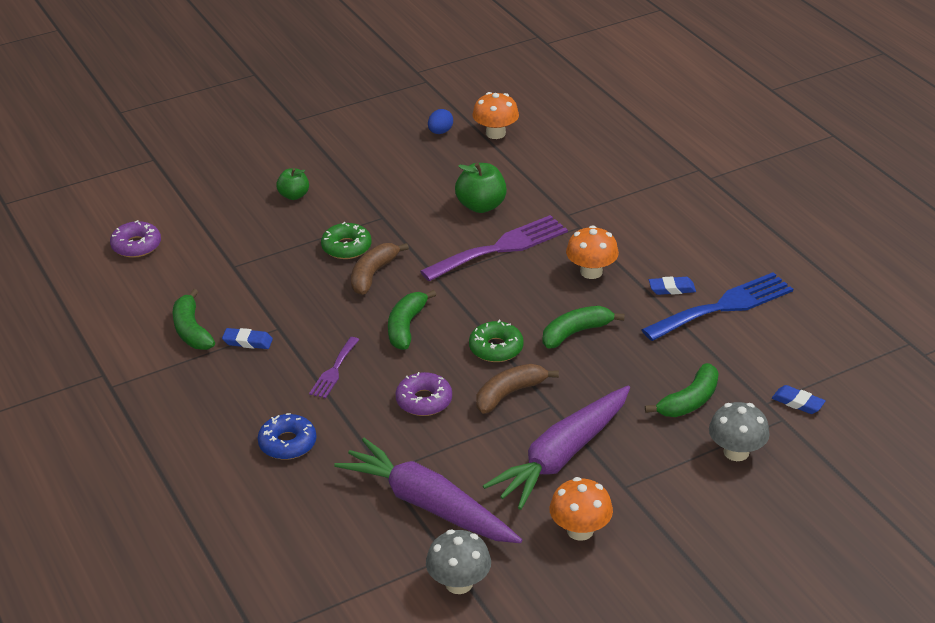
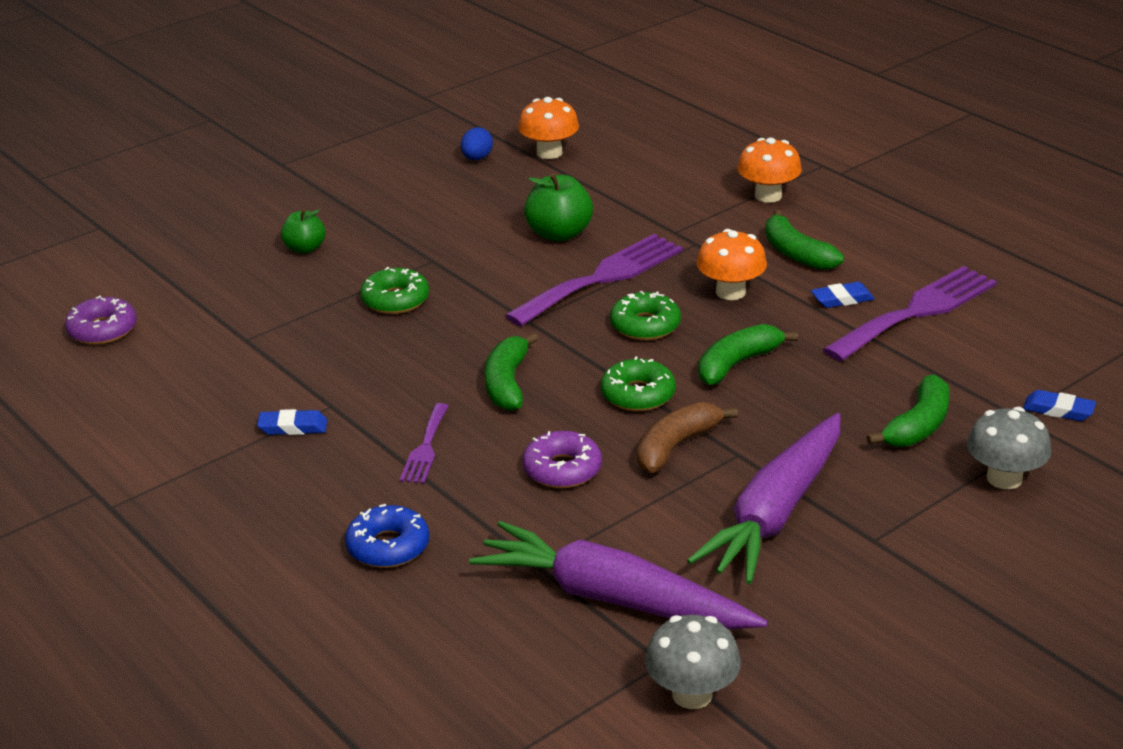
camera: 10 degrees left, 5 degrees down
green banana [173,289,215,350] -> green banana moved to [765,210,844,270]
brown banana [351,243,409,295] -> none
orange mushroom [550,477,613,541] -> orange mushroom moved to [737,137,802,203]
blue fork [641,272,793,341] -> purple fork [823,266,997,361]
none -> green donut [610,291,681,340]

